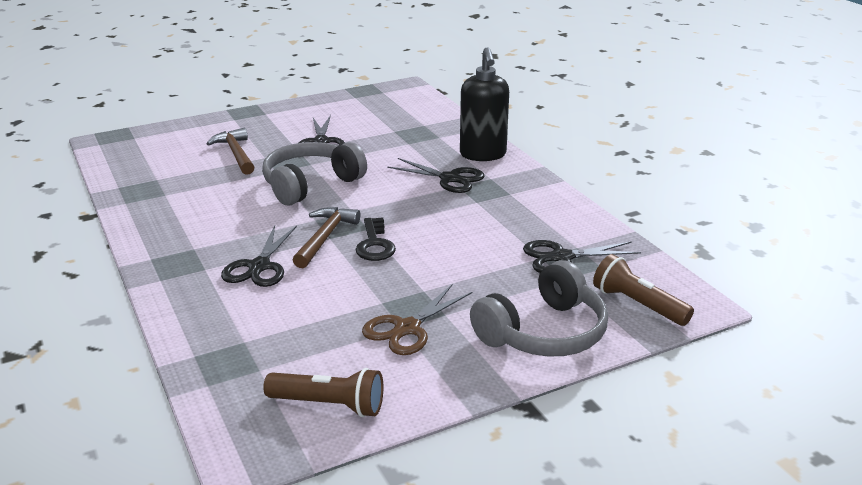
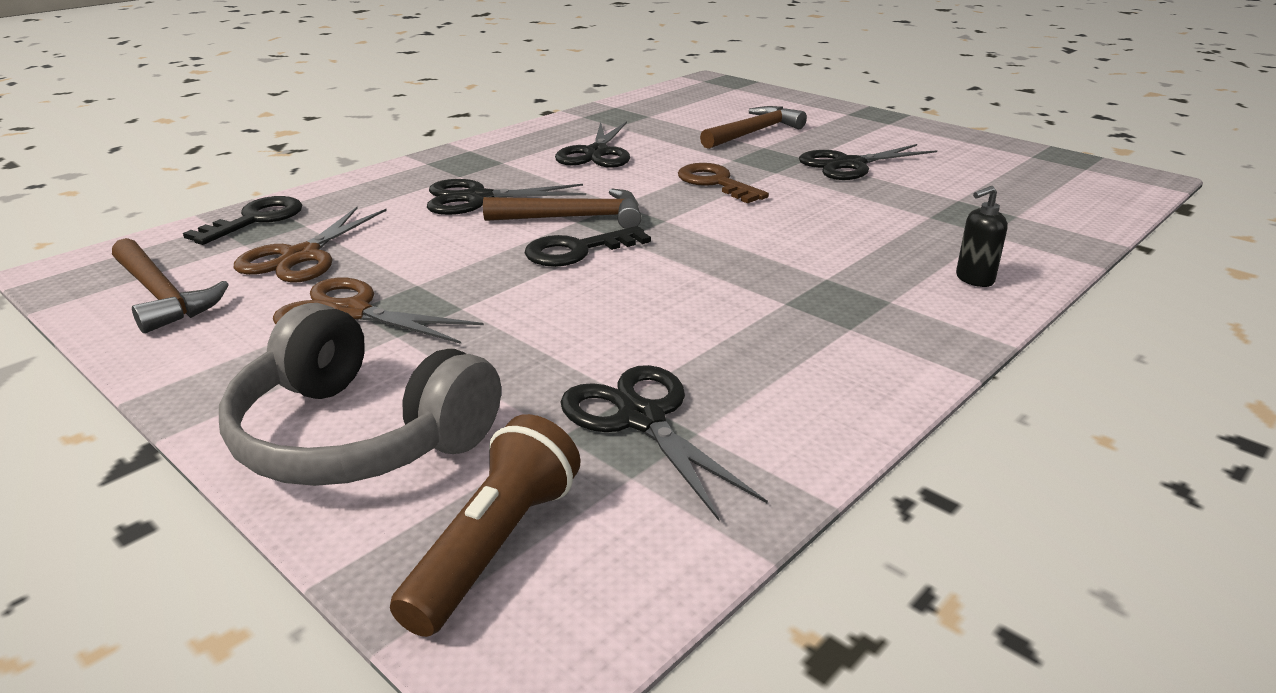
camera: 70 degrees right, 0 degrees up
grey headphones [262,142,367,205] -> brown key [678,163,769,203]
brown flashlight [263,368,383,417] -> brown hammer [112,238,229,333]
black scissors [387,158,484,193] -> black scissors moved to [555,121,630,168]
black soap dispenser [460,47,509,161] -> black soap dispenser [956,186,1008,287], size x0.43
none -> black key [183,196,302,245]
none -> brown scissors [234,207,387,283]

